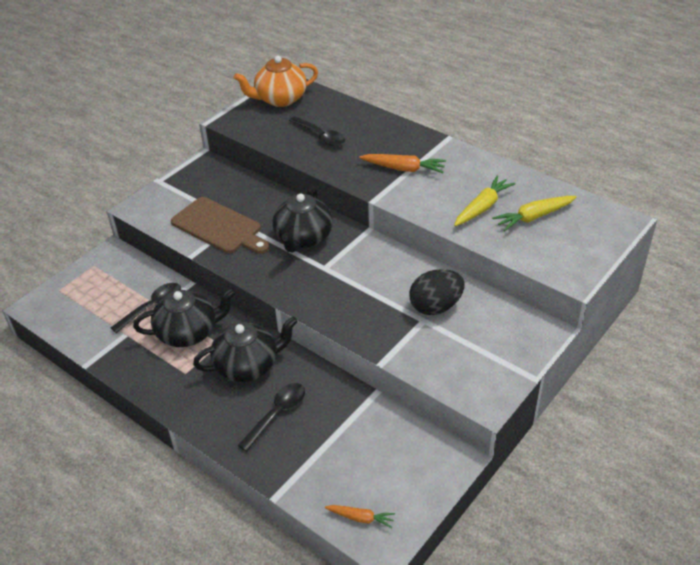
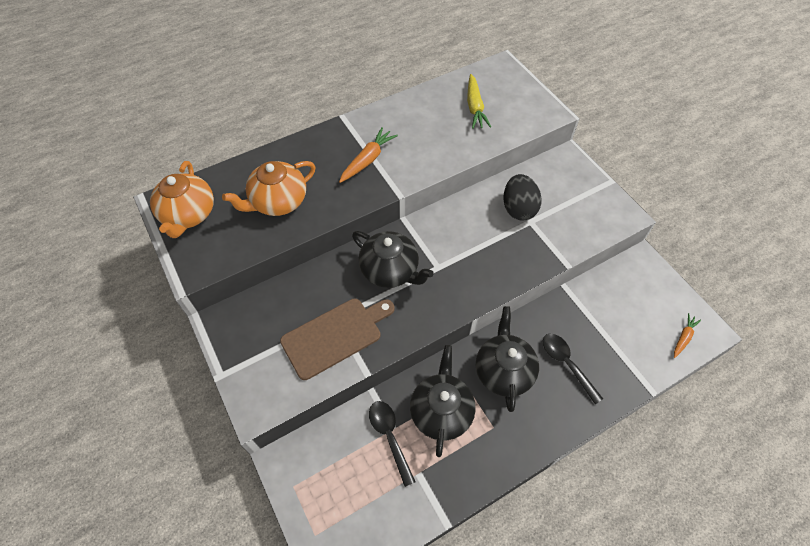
camera: 70 degrees left, 15 degrees up
black spoon [289,116,345,146] -> orange teapot [222,161,316,216]
yellow carrot [454,175,515,226] -> none

